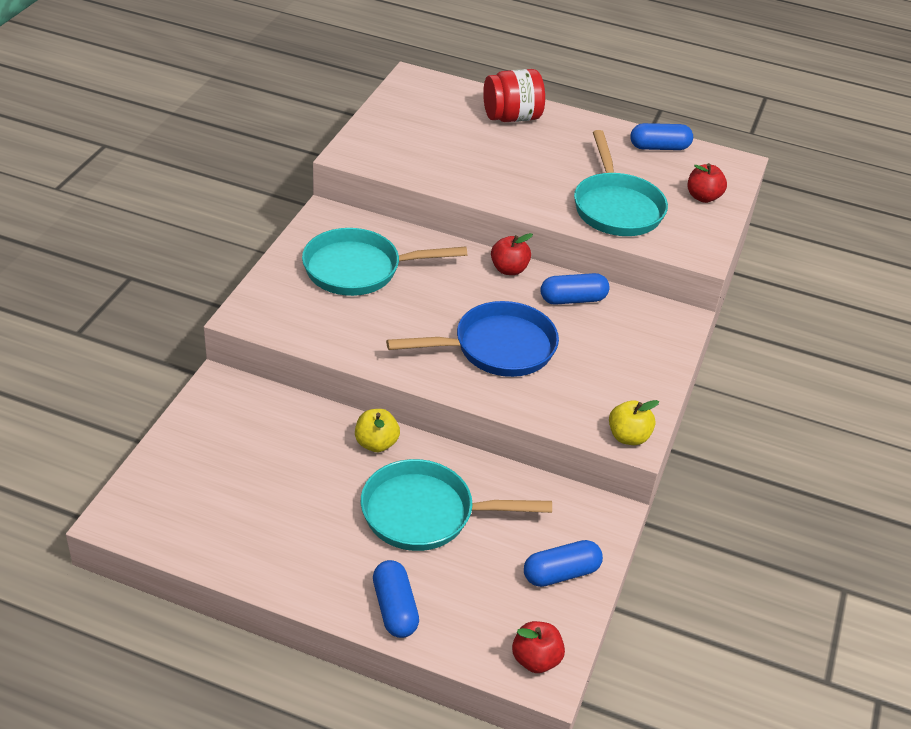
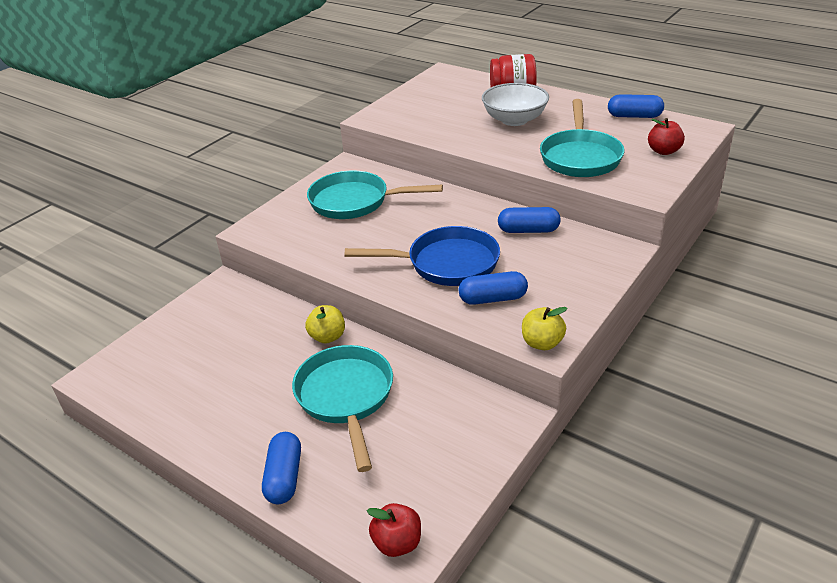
camera: 20 degrees right, 5 degrees down
turquoise pan [361,459,552,551] -> turquoise pan turned 60 degrees clockwise [292,345,393,472]
red apple [491,233,533,275] -> none
blue capsule [524,540,603,587] -> blue capsule moved to [459,271,528,305]
none -> white bowl [482,83,549,126]

